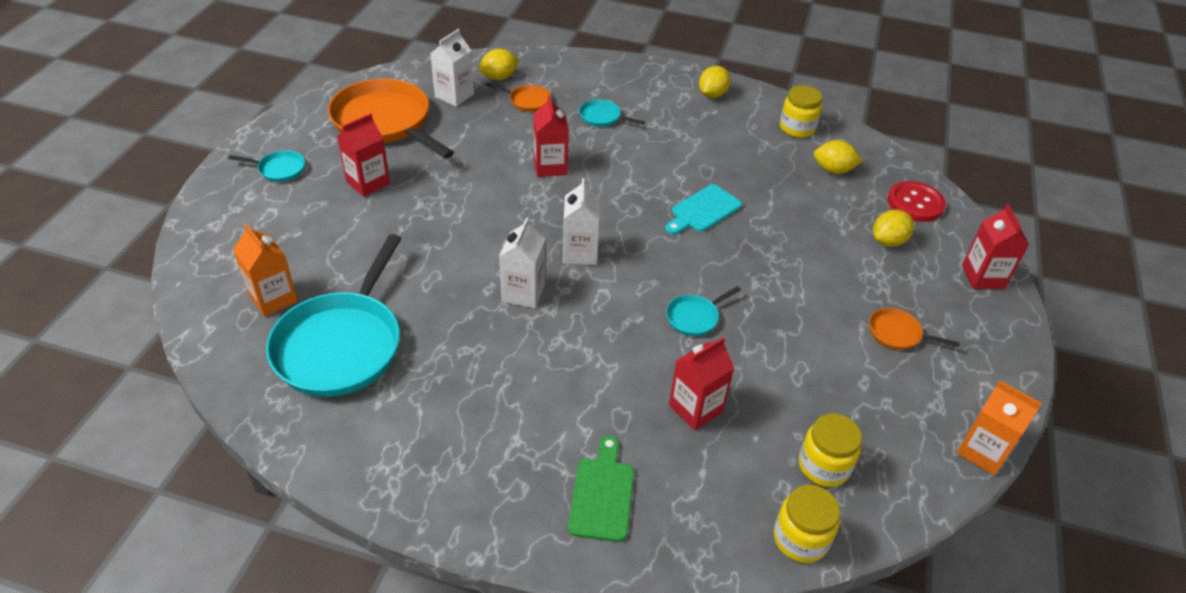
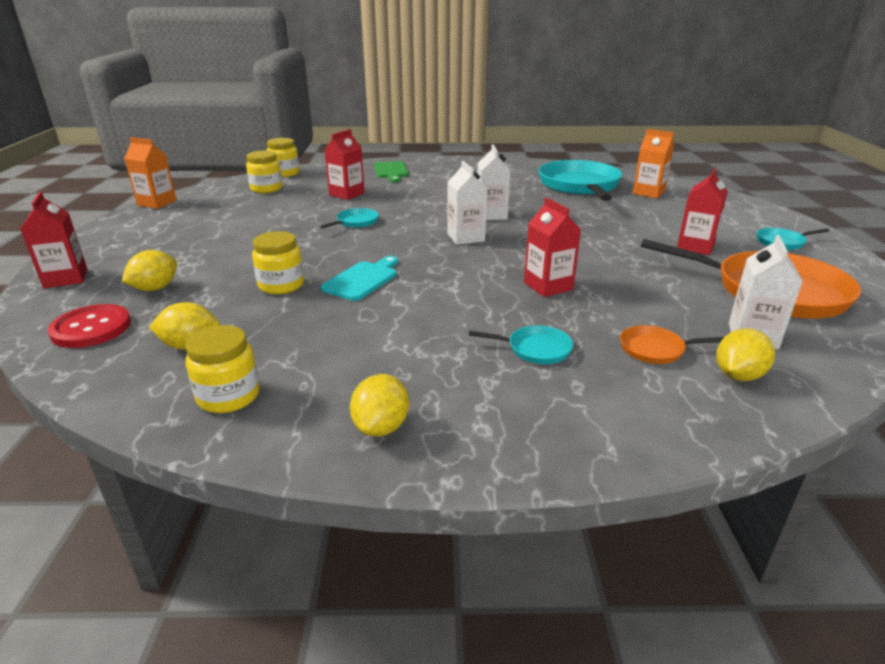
camera: 165 degrees right, 15 degrees down
orange pan [869,308,960,350] -> none
none -> yellow jar [252,231,304,294]

